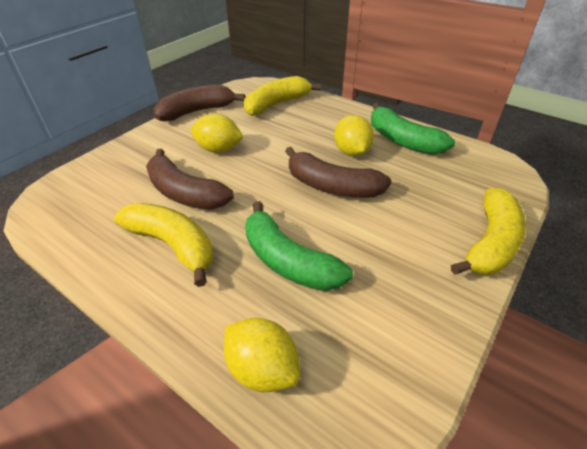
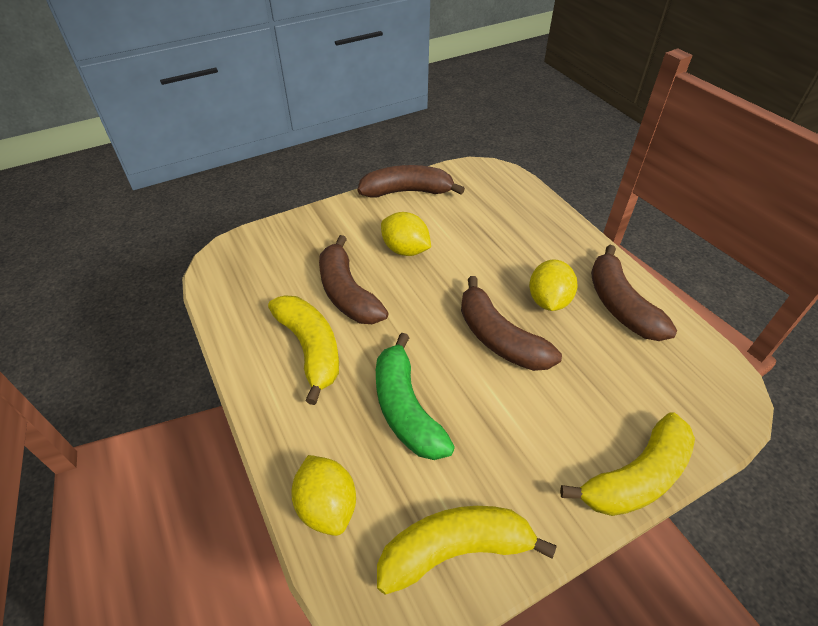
camera: 25 degrees right, 5 degrees up
yellow banana [244,76,321,116] -> yellow banana moved to [377,506,557,594]
green banana [371,103,455,155] -> brown banana [591,245,677,341]

